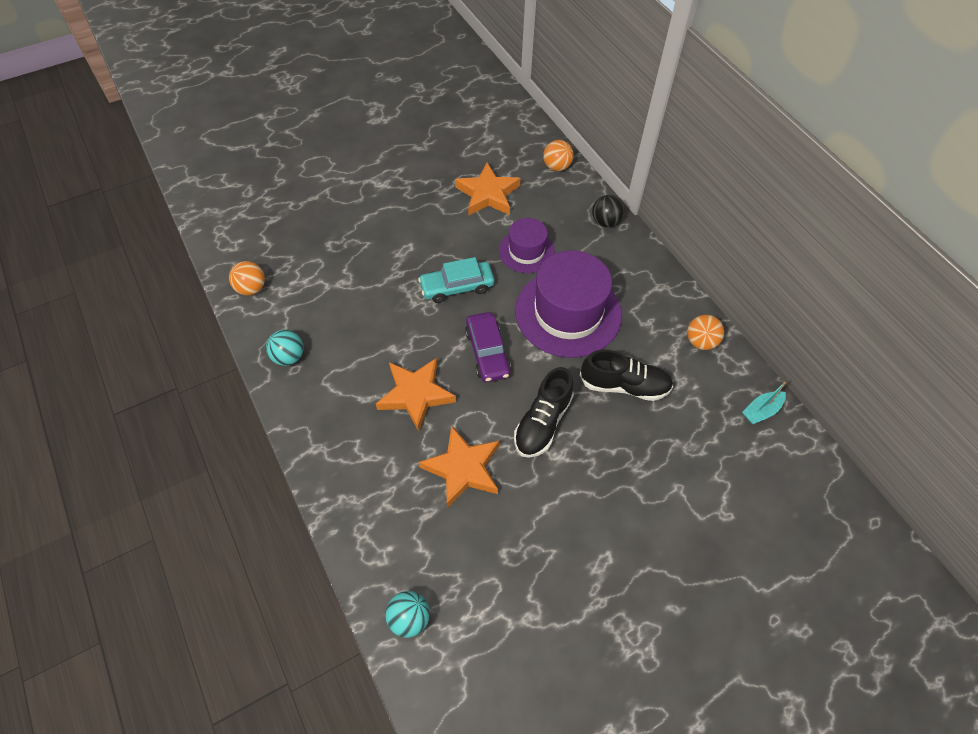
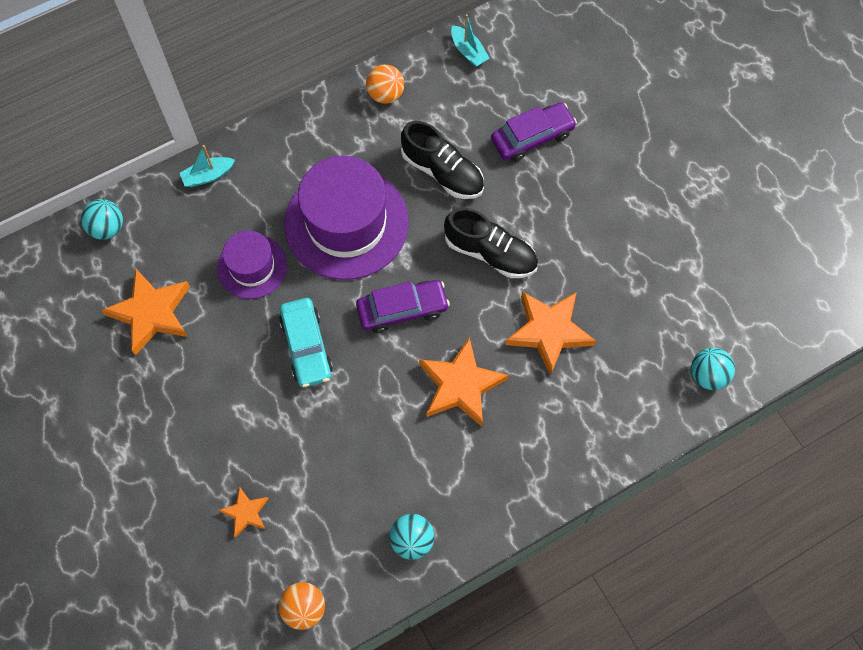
camera: 90 degrees left, 10 degrees up
orange ball [543,140,574,171] -> turquoise ball [81,199,123,240]
black shoe [580,349,673,401] -> black shoe turned 120 degrees clockwise [401,121,484,199]
black ball [592,195,624,227] -> turquoise boat [180,145,235,187]
none -> orange star [219,486,269,537]
none -> purple car [491,103,577,162]

